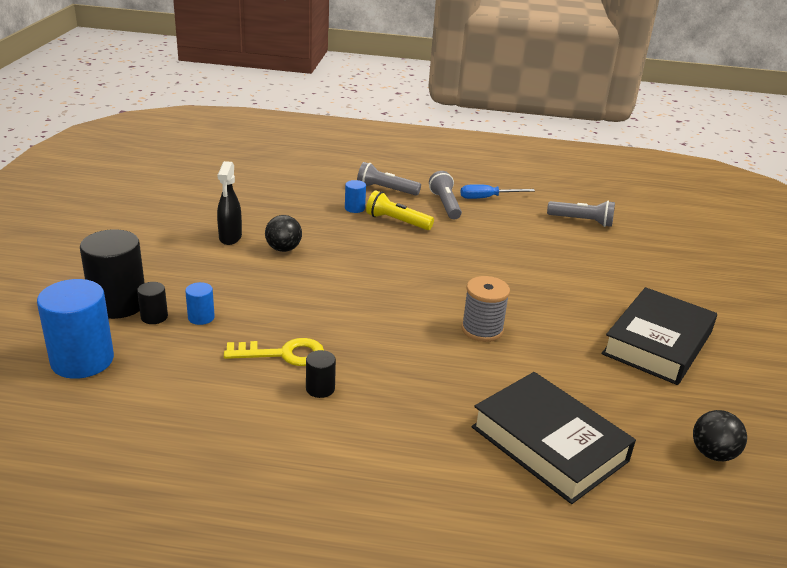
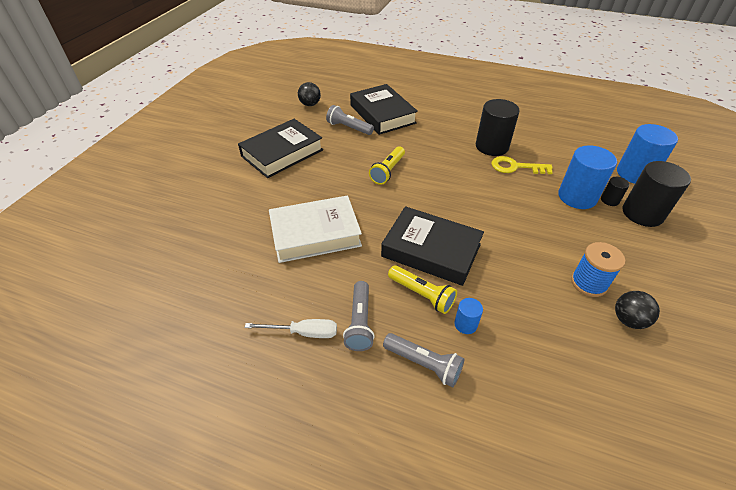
camera: 165 degrees left, 15 degrees up
blue cylinder [185,282,215,325] -> blue cylinder [558,145,617,209], size x2.11
black spray bottle [217,161,242,245] -> blue spool [571,242,625,297]
black ball [265,215,302,252] -> black ball moved to [615,291,660,329]
black cylinder [306,350,336,398] -> black cylinder [476,99,520,156], size x2.11
blue screwdriver [460,184,535,199] -> white screwdriver [245,319,337,338]
grey spool [461,276,510,342] -> yellow flashlight [369,146,405,185]
grey flashlight [547,201,615,227] -> grey flashlight moved to [326,105,374,135]
none -> white book [269,196,362,263]
none -> black book [381,206,484,286]

